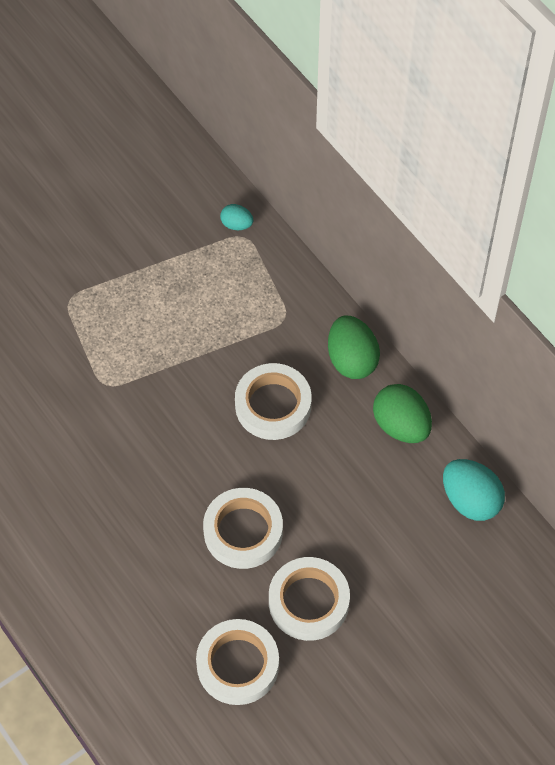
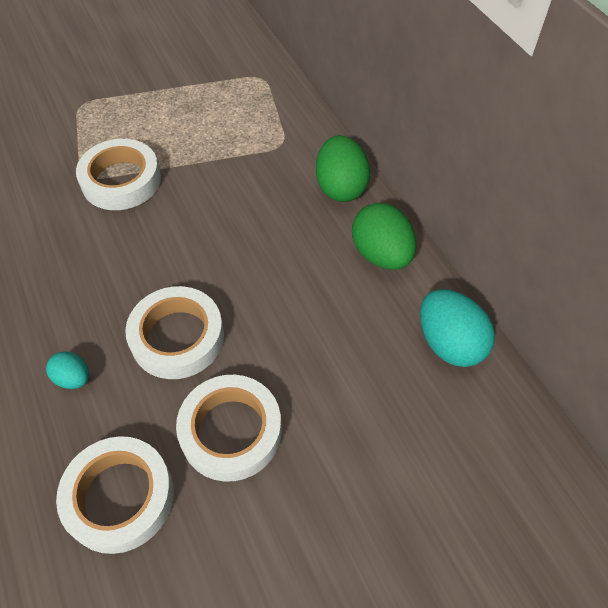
camera: 10 degrees right, 5 degrees down
turquoise egg [220,204,253,230] -> turquoise egg moved to [46,352,89,389]
white tape [235,363,312,440] -> white tape moved to [76,139,161,210]

